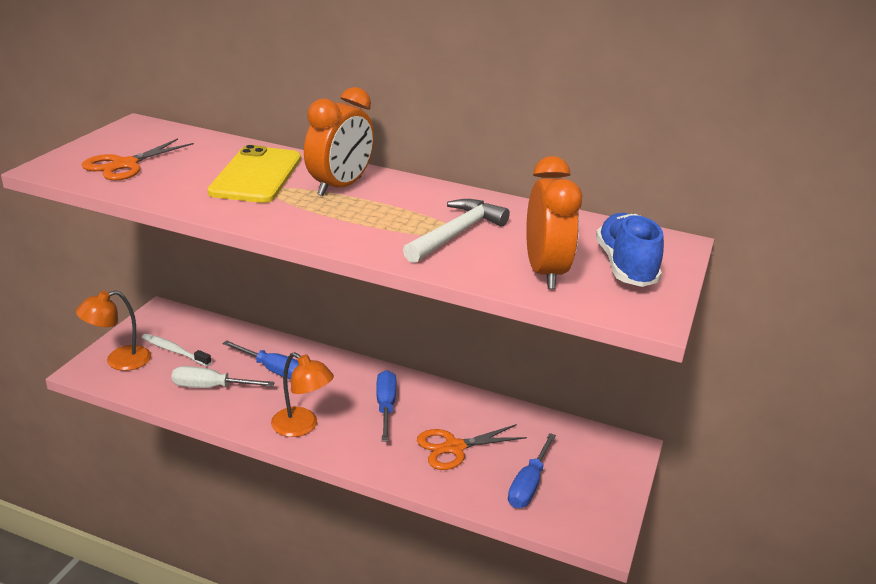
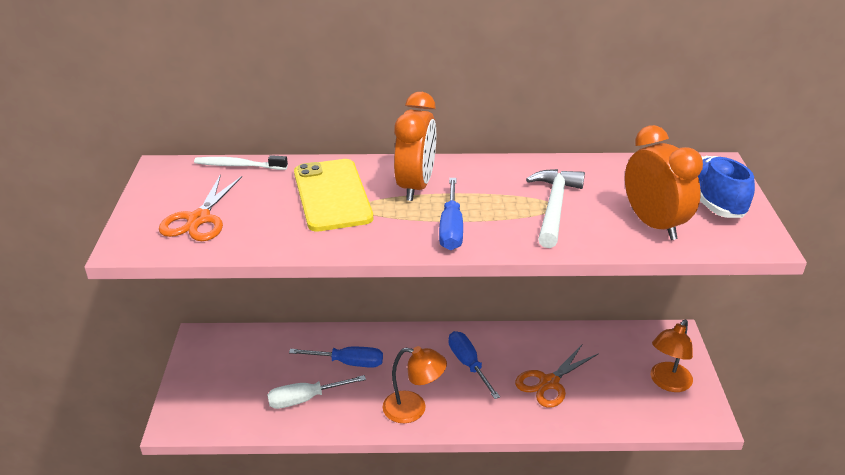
camera: 20 degrees left, 5 degrees up
orange lamp [76,290,151,371] -> orange lamp moved to [651,320,693,392]
white toothbrush [142,334,211,366] -> white toothbrush moved to [194,155,288,170]
blue screwdriver [508,433,556,508] -> blue screwdriver moved to [439,178,463,250]

